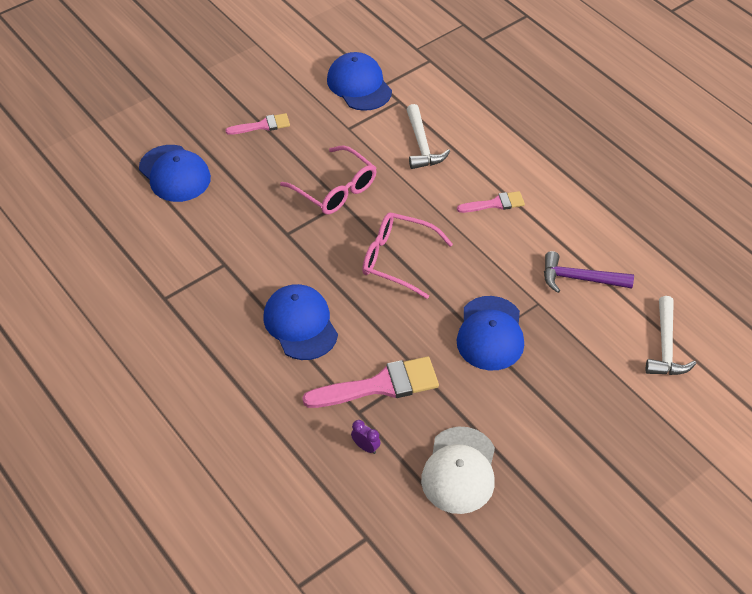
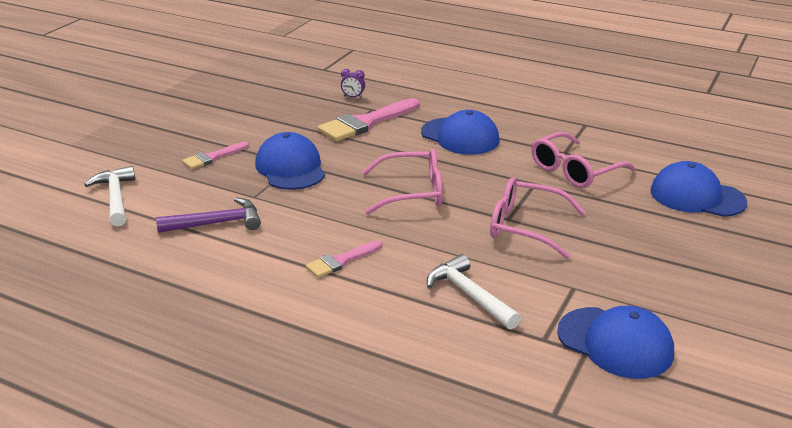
camera: 155 degrees right, 20 degrees down
pink brush [225,113,290,135] -> pink brush moved to [182,142,249,169]
white cap [421,427,495,514] -> none
none -> pink glasses [531,132,636,188]

